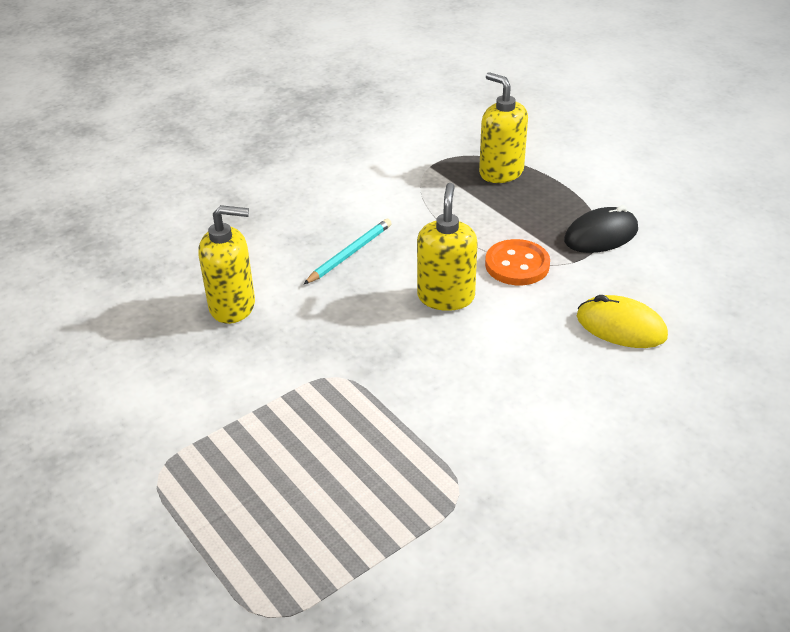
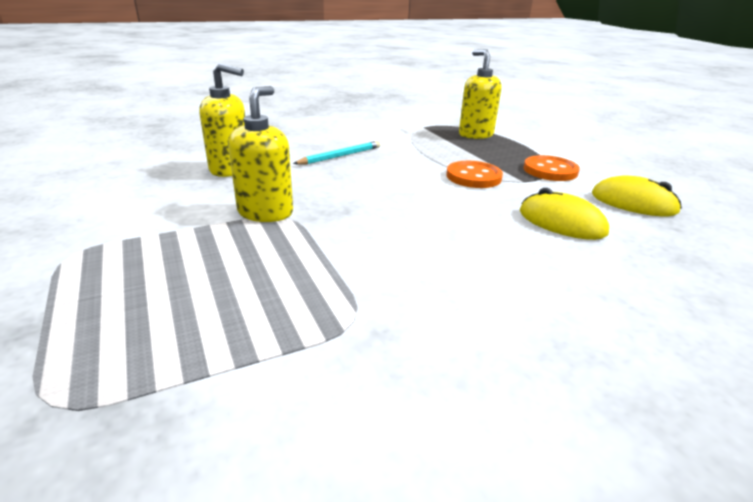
camera: 10 degrees right, 10 degrees down
yellow soap dispenser [417,183,478,311] -> yellow soap dispenser moved to [228,86,293,222]
black mouse [564,205,638,253] -> orange button [523,155,580,181]
none -> yellow mouse [592,175,682,216]

